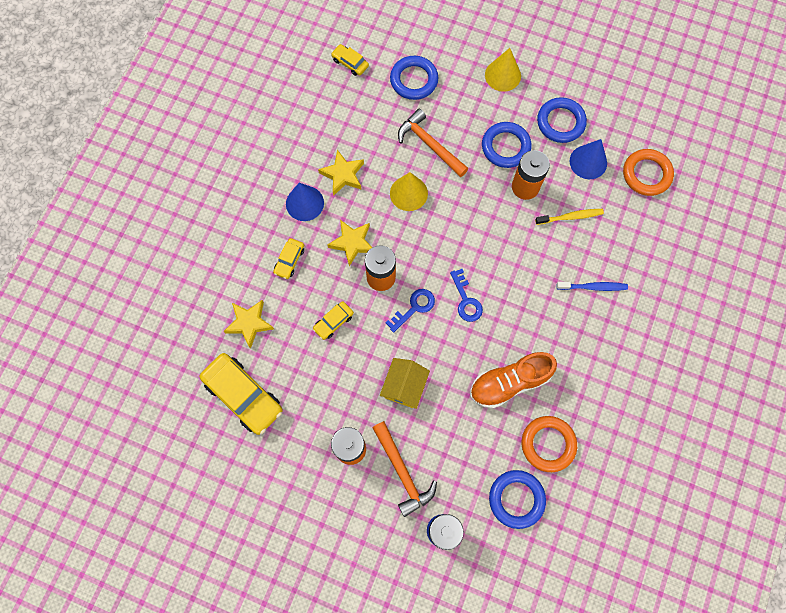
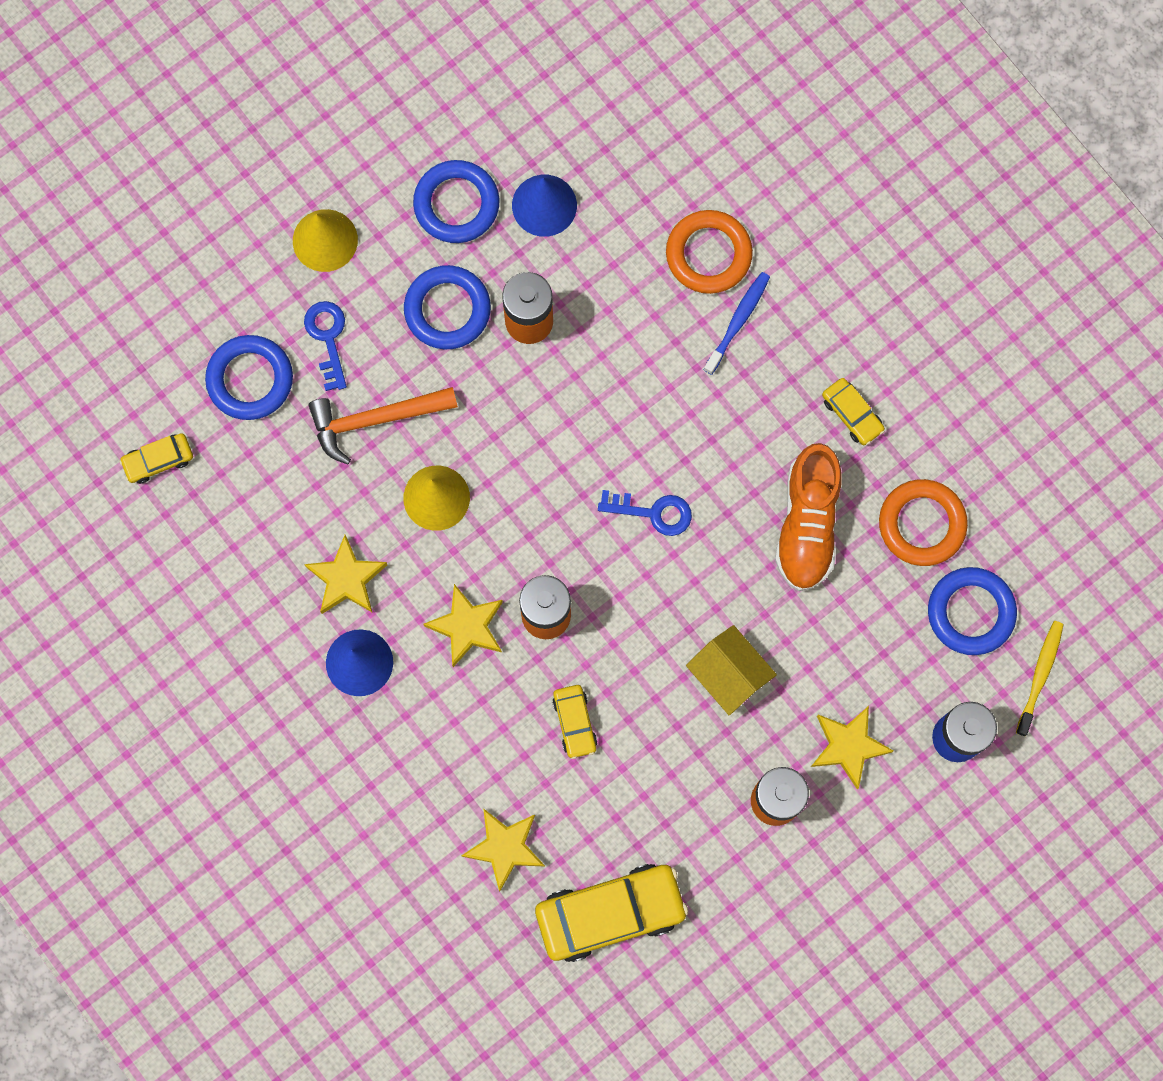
camera: 60 degrees left, 5 degrees up
yellow car [273,238,304,279] -> yellow car moved to [822,378,885,445]
orange hammer [372,421,437,517] -> yellow star [811,706,893,789]
blue key [386,289,435,333] -> blue key moved to [304,301,347,391]
yellow toothbrush [535,209,604,225] -> yellow toothbrush moved to [1016,621,1064,736]
orange ring [623,149,674,196] -> orange ring moved to [666,210,753,294]

